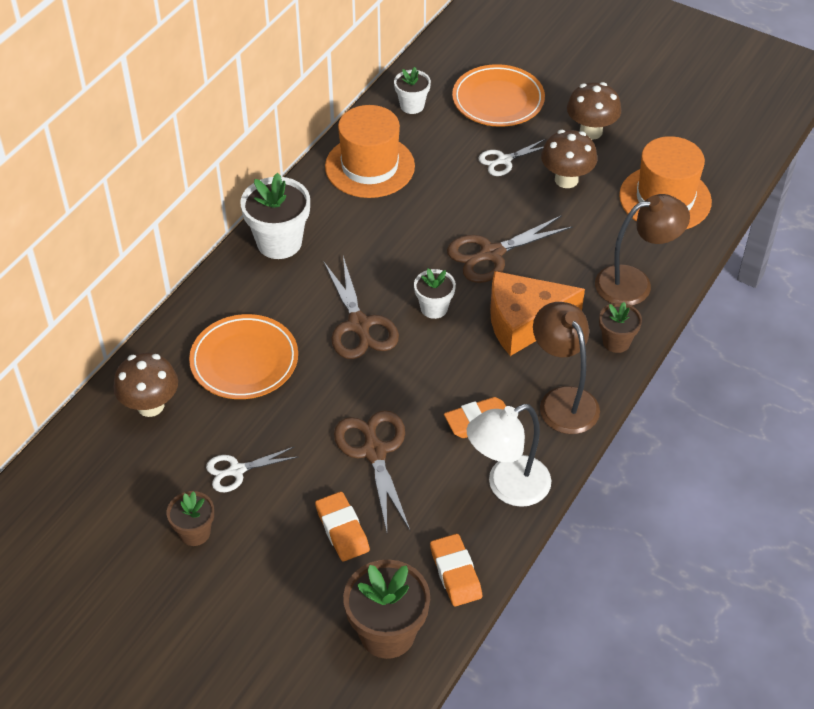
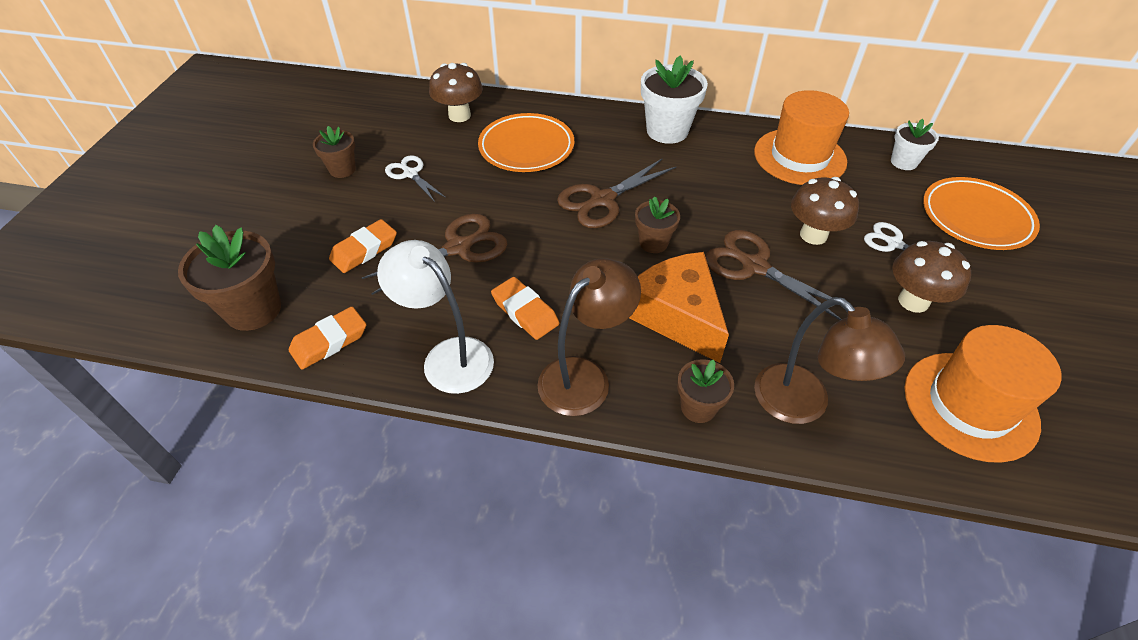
camera: 70 degrees right, 0 degrees up
white flower pot [414,268,456,319] -> brown flower pot [635,196,680,253]
brown mushroom [567,82,621,140] -> brown mushroom moved to [791,177,859,245]

